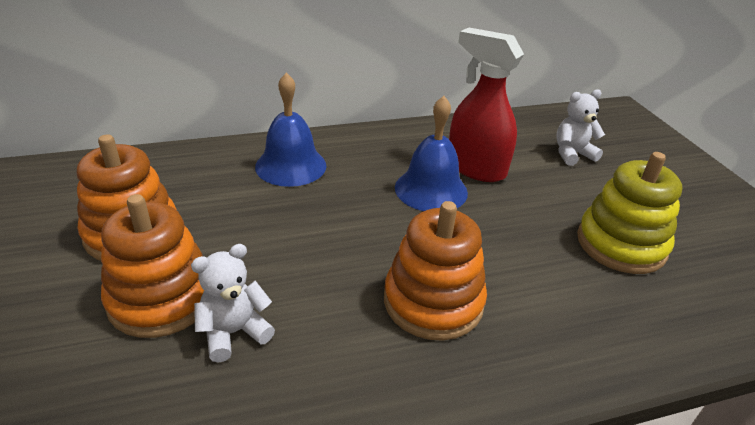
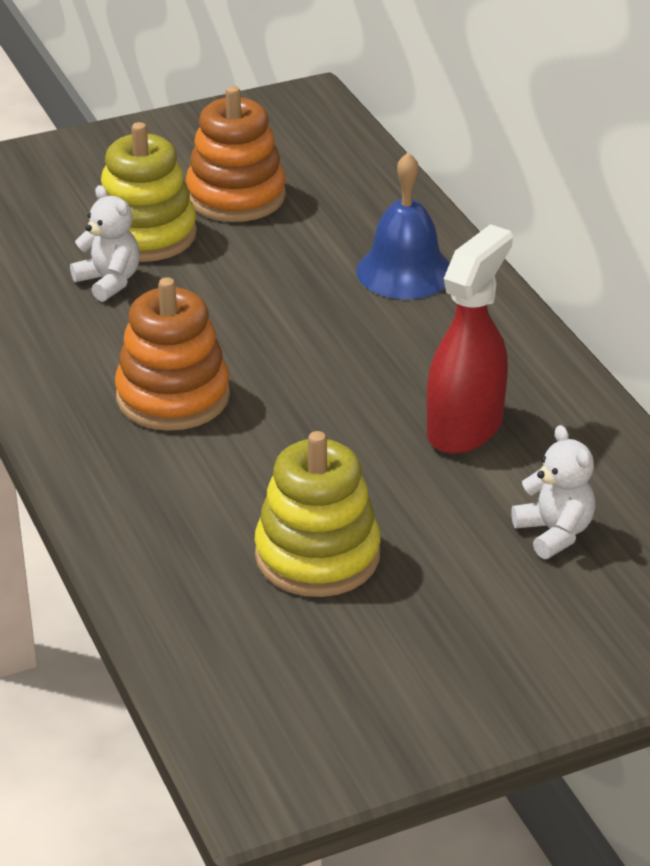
camera: 85 degrees right, 0 degrees up
orange stacking toy [101,194,204,338] -> yellow stacking toy [97,122,197,262]
blue bell [395,96,468,211] -> none

